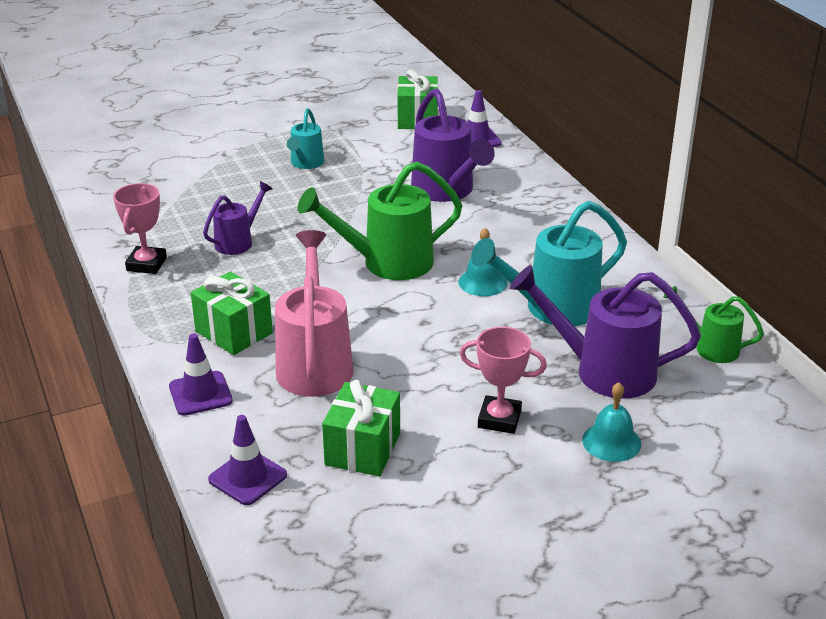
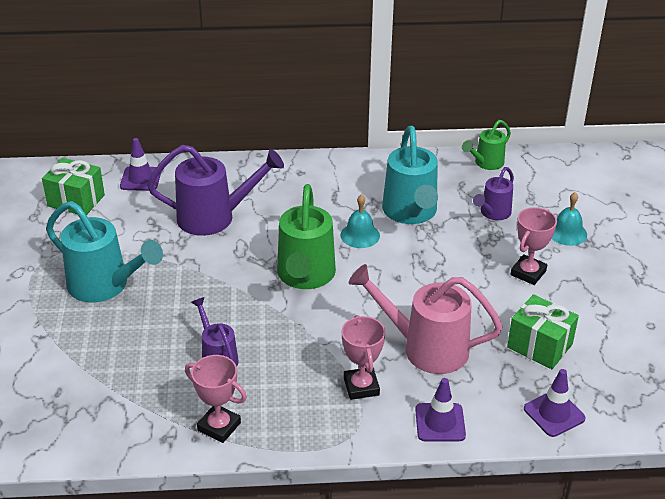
camera: 70 degrees left, 5 degrees up
green gift [191,271,273,355] -> pink trophy [342,315,386,400]
turquoise watering can [287,108,324,169] -> turquoise watering can [46,201,163,303], size x1.78
purple watering can [510,265,701,399] -> purple watering can [473,167,514,220], size x0.56

